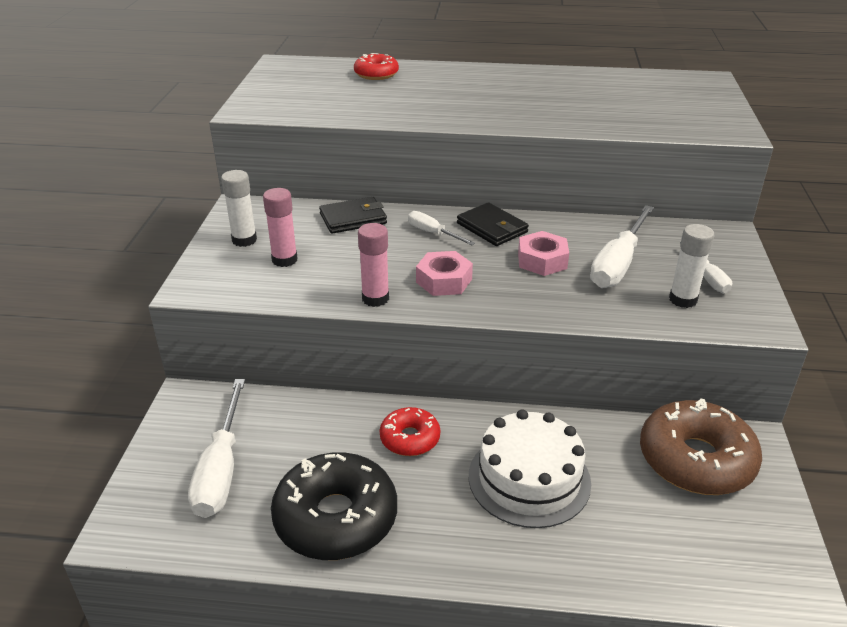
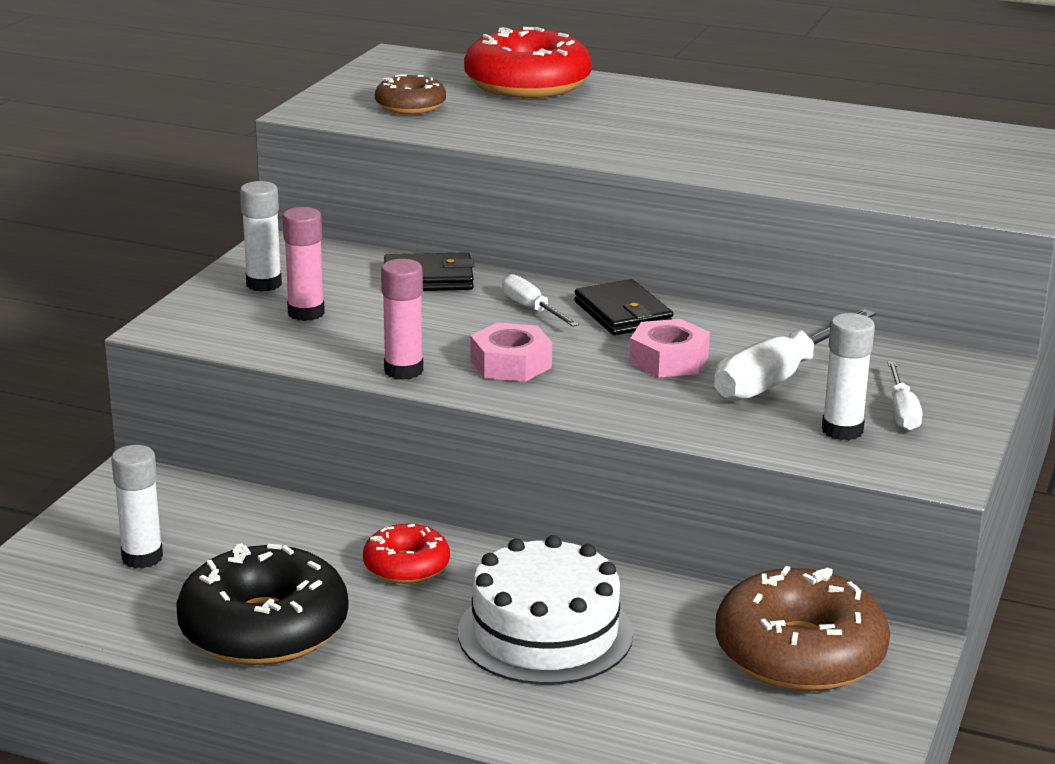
camera: 15 degrees right, 10 degrees down
white screwdriver [188,379,245,518] -> white glue stick [111,445,163,569]
red donut [354,53,399,80] -> red donut [464,27,592,98], size x1.85
none -> brown donut [375,74,446,114]

